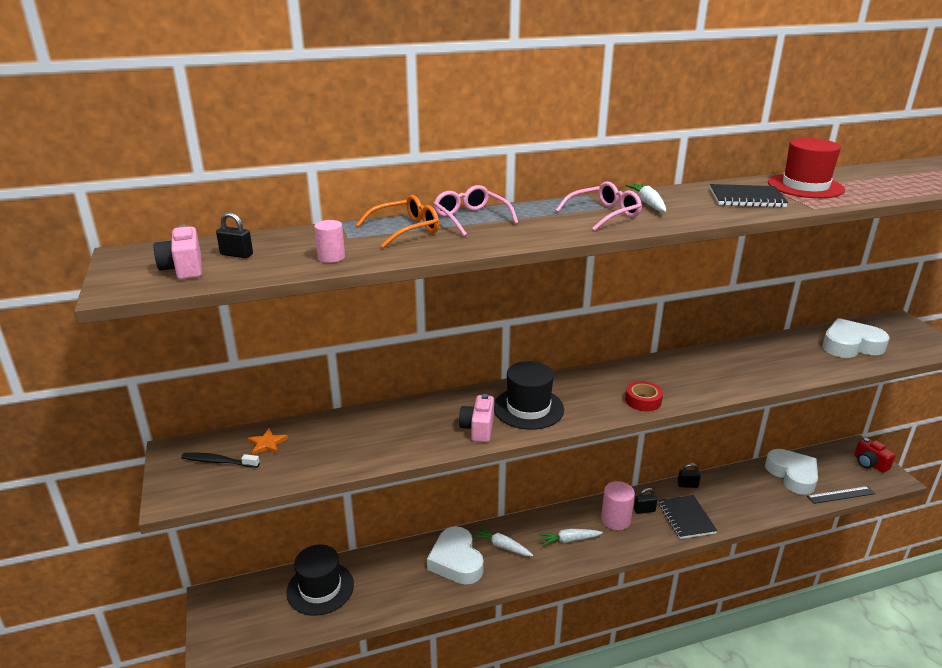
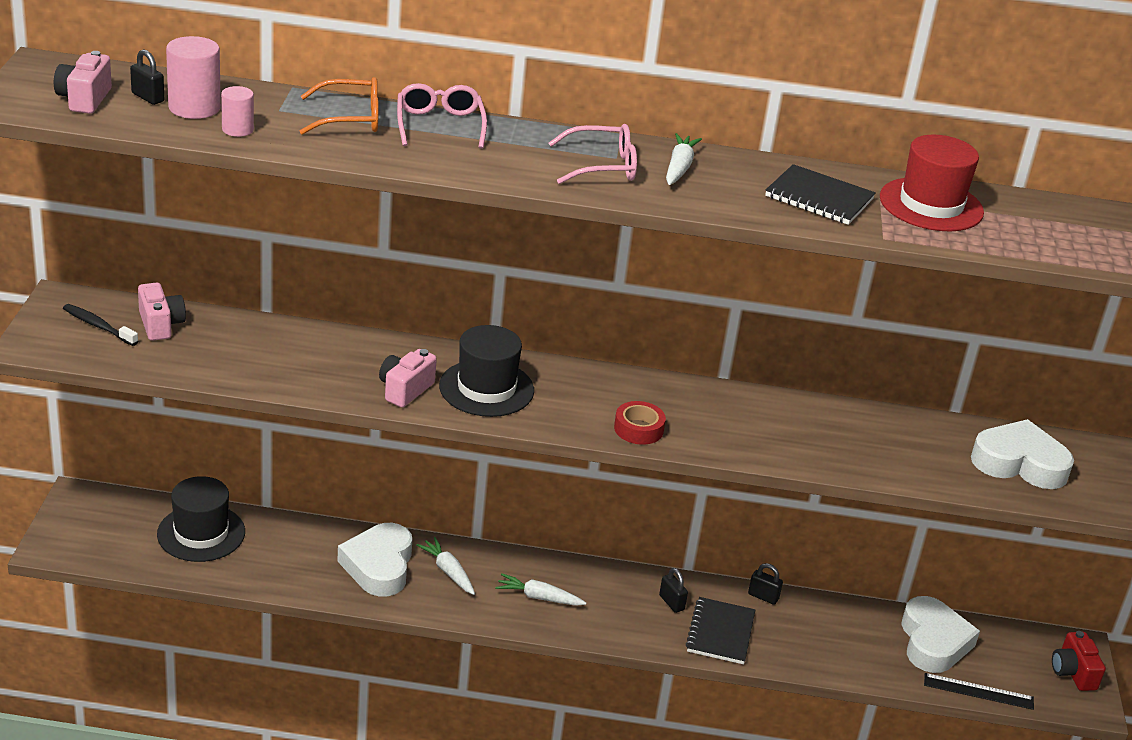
camera: 20 degrees right, 5 degrees up
orange star [248,429,288,455] -> pink camera [138,283,186,341]
pink cylinder [601,481,635,530] -> pink cylinder moved to [166,36,221,119]
black padlock [634,488,657,514] -> black padlock turned 45 degrees clockwise [659,568,688,613]

